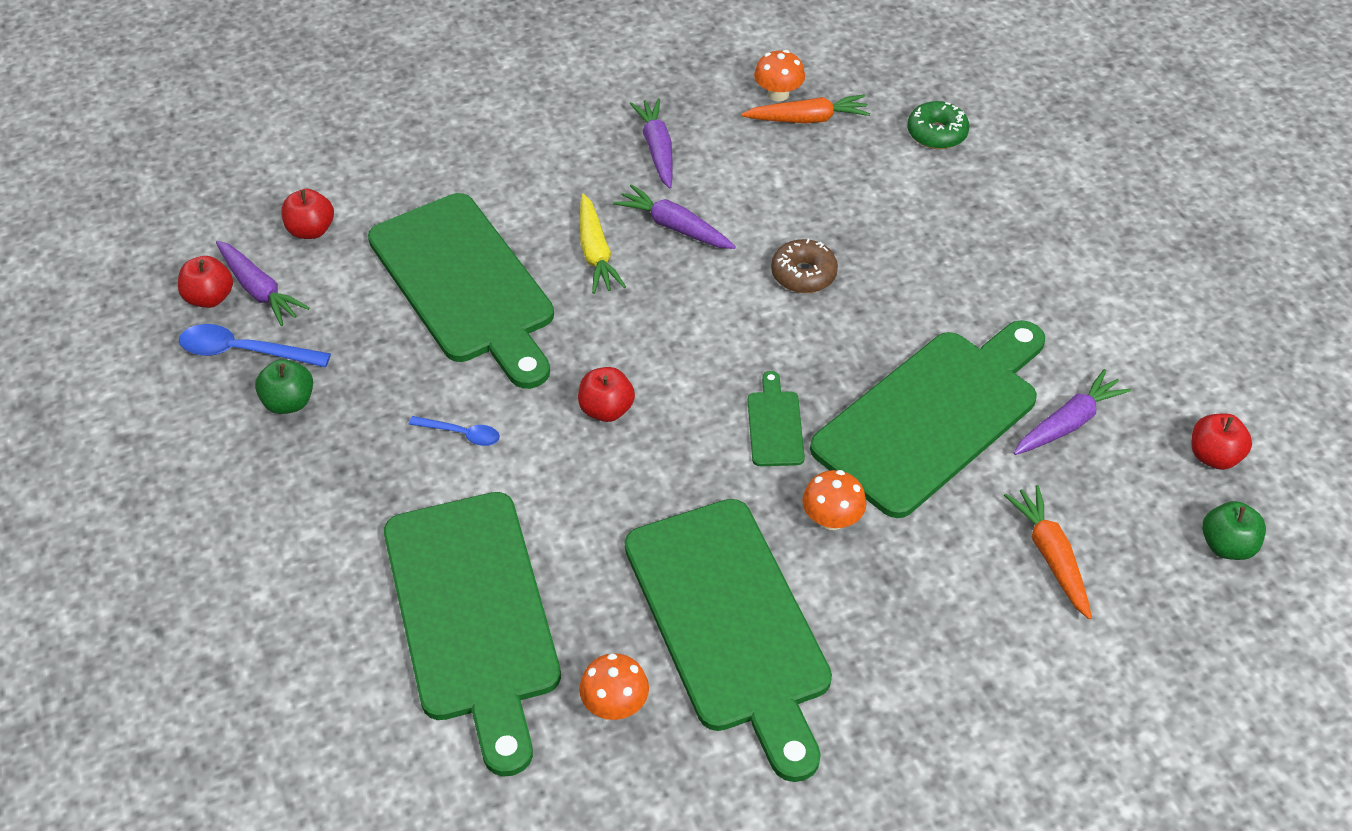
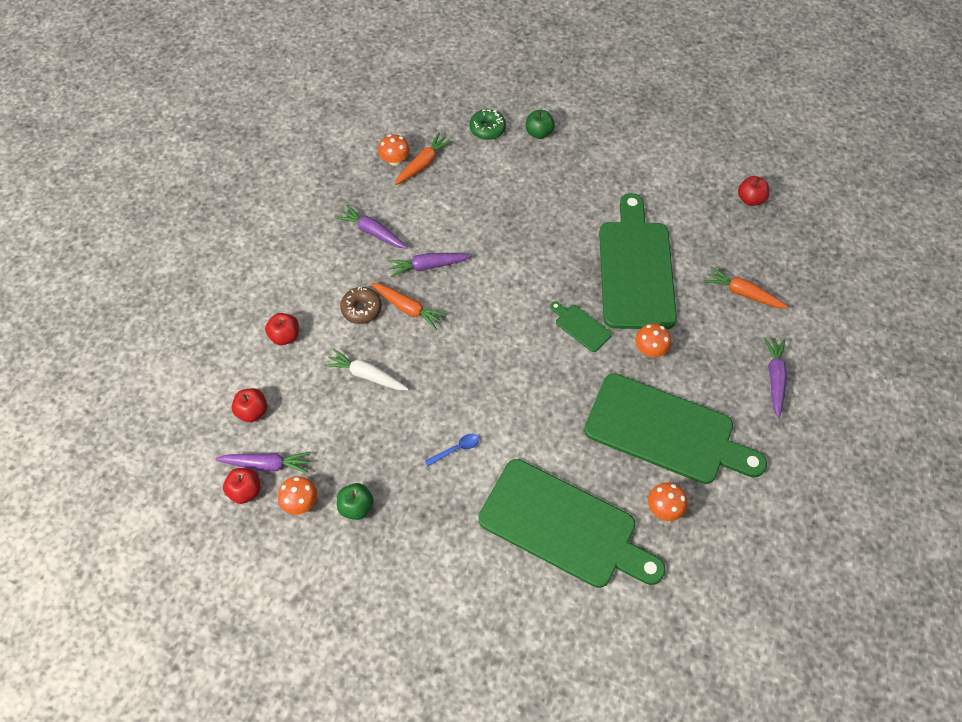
camera: 45 degrees left, 10 degrees up
blue spoon [179,324,331,367] -> orange mushroom [278,476,317,515]
green cutting board [368,193,554,389] -> white carrot [324,348,409,390]
red apple [578,367,635,422] -> red apple moved to [265,313,299,345]
yellow carrot [580,193,626,294] -> orange carrot [370,283,447,330]
brown donut [771,239,838,293] -> brown donut moved to [340,287,382,324]
purple carrot [1014,369,1131,455] -> purple carrot moved to [764,337,787,418]
green apple [1202,501,1266,560] -> green apple moved to [525,110,555,139]

